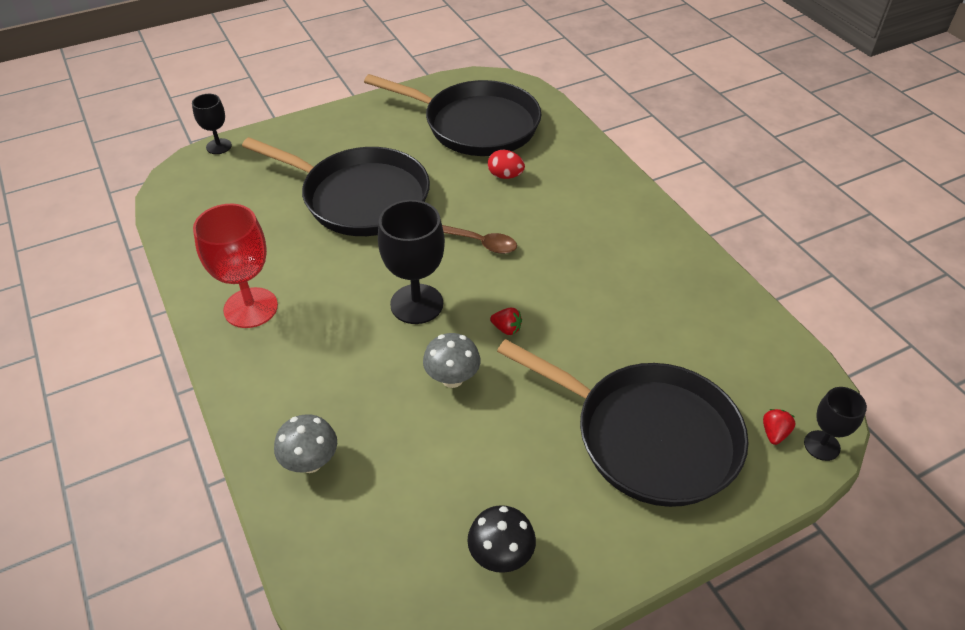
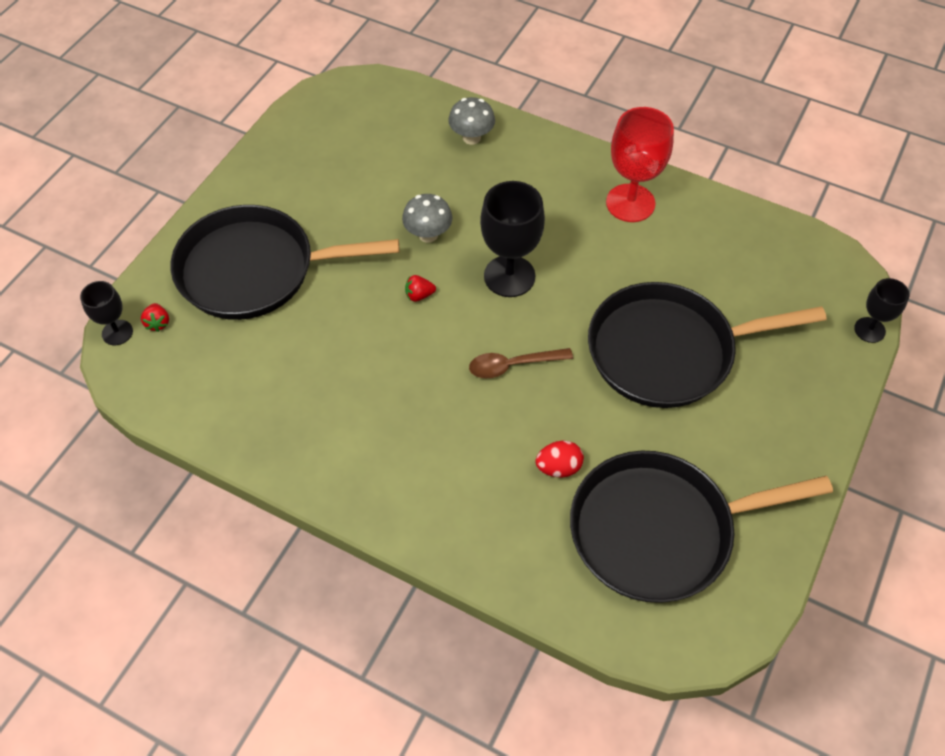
camera: 145 degrees right, 10 degrees up
black mushroom [467,505,536,573] -> none

